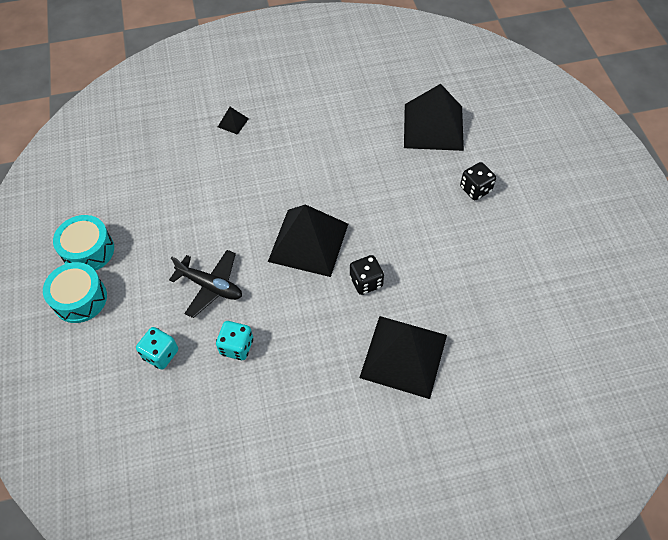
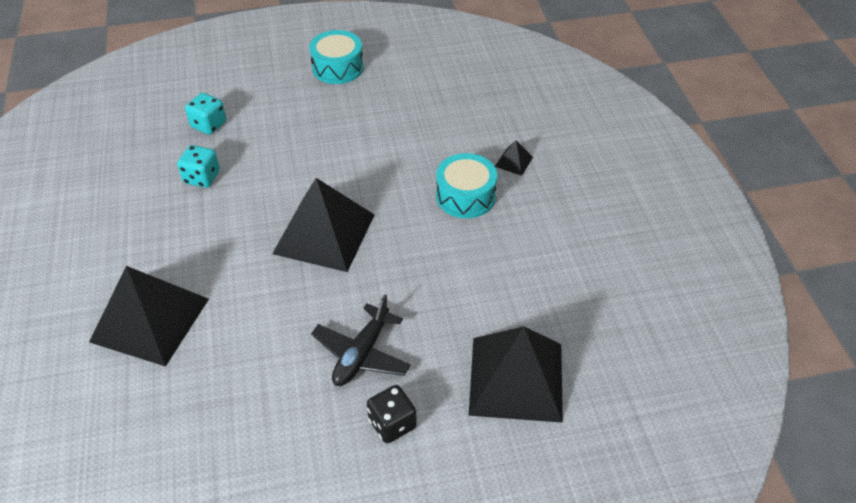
camera: 90 degrees right, 10 degrees down
turquoise drum [43,262,107,323] -> turquoise drum moved to [436,153,497,218]
black plane [169,250,242,318] -> black plane moved to [311,294,411,386]
black dice [350,255,384,295] -> none

